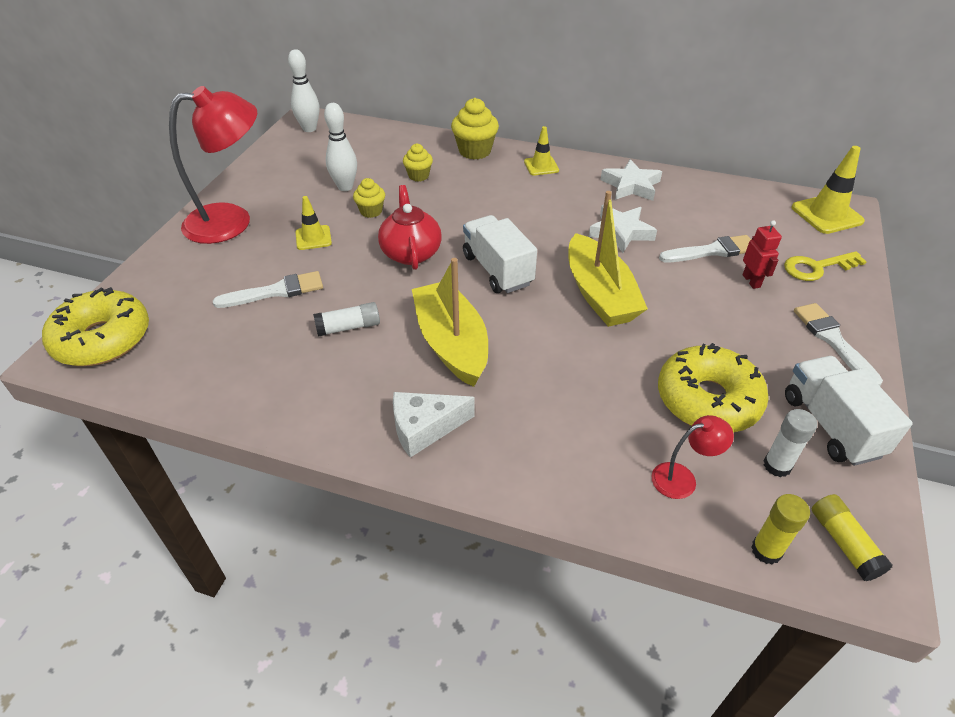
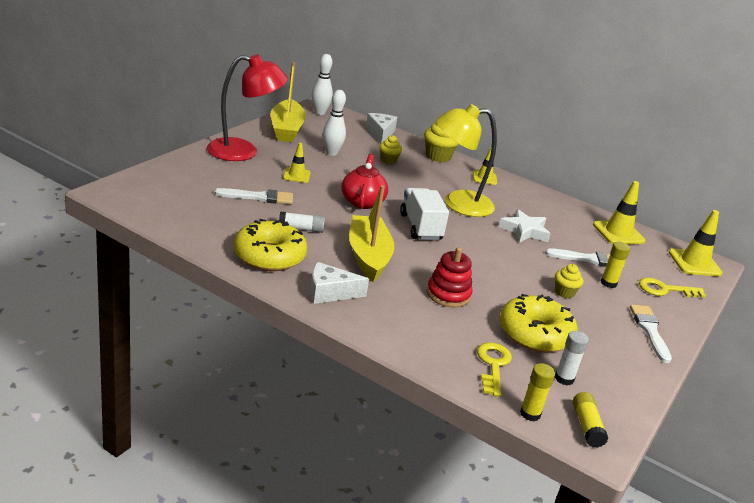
camera: 10 degrees right, 15 degrees down
yellow donut [42,287,149,366] -> yellow donut moved to [234,219,307,271]
yellow cupcake [353,178,385,218] -> yellow cupcake moved to [555,264,583,298]
yellow boat [568,191,648,327] -> yellow boat moved to [271,62,306,142]
white star [601,159,662,201] -> none
red lamp [651,415,734,499] -> yellow key [477,342,512,397]
red robot [742,220,782,289] -> yellow glue stick [601,242,630,288]
white truck [785,356,913,466] -> none
none -> white cheese [366,113,397,144]
none -> red stacking toy [427,247,472,308]
none -> yellow lamp [436,104,497,217]
none -> yellow traffic cone [593,181,645,244]

